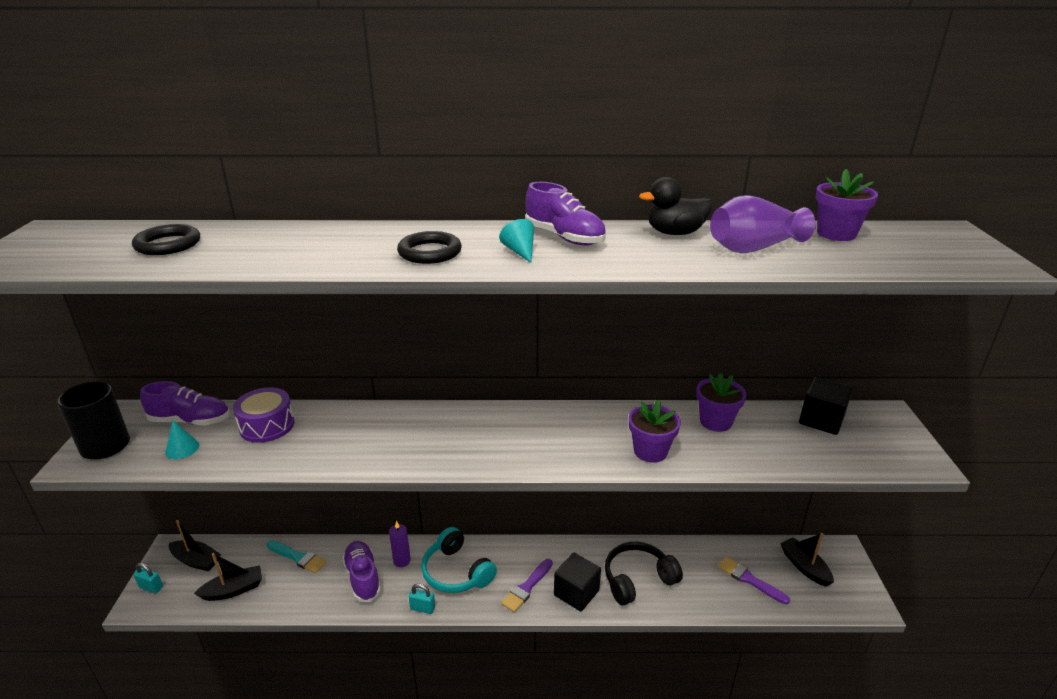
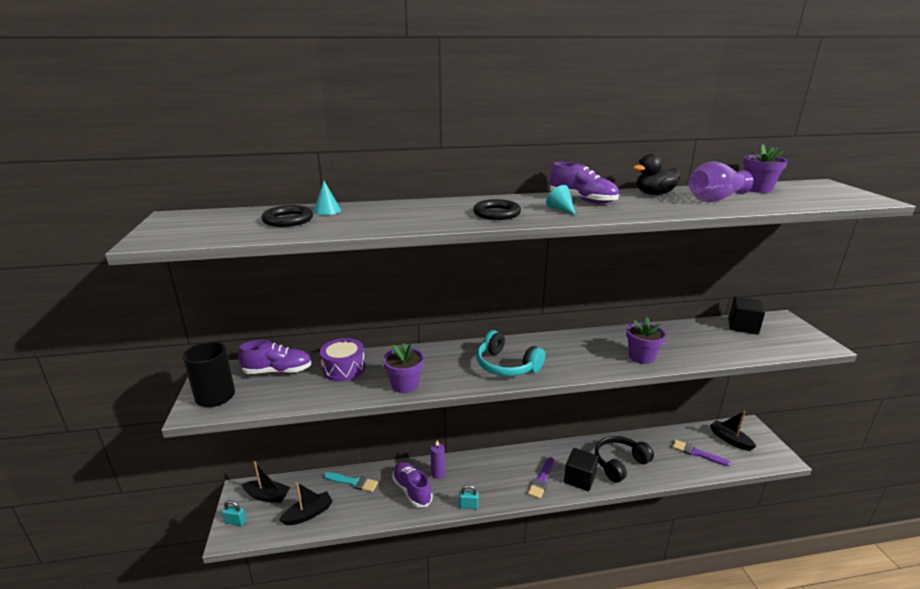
camera: 10 degrees left, 5 degrees down
turquoise cone [165,421,199,459] -> turquoise cone moved to [313,181,341,215]
turquoise headphones [421,527,497,593] -> turquoise headphones moved to [477,330,545,376]
purple flower pot [696,373,746,432] -> purple flower pot moved to [383,343,424,393]

